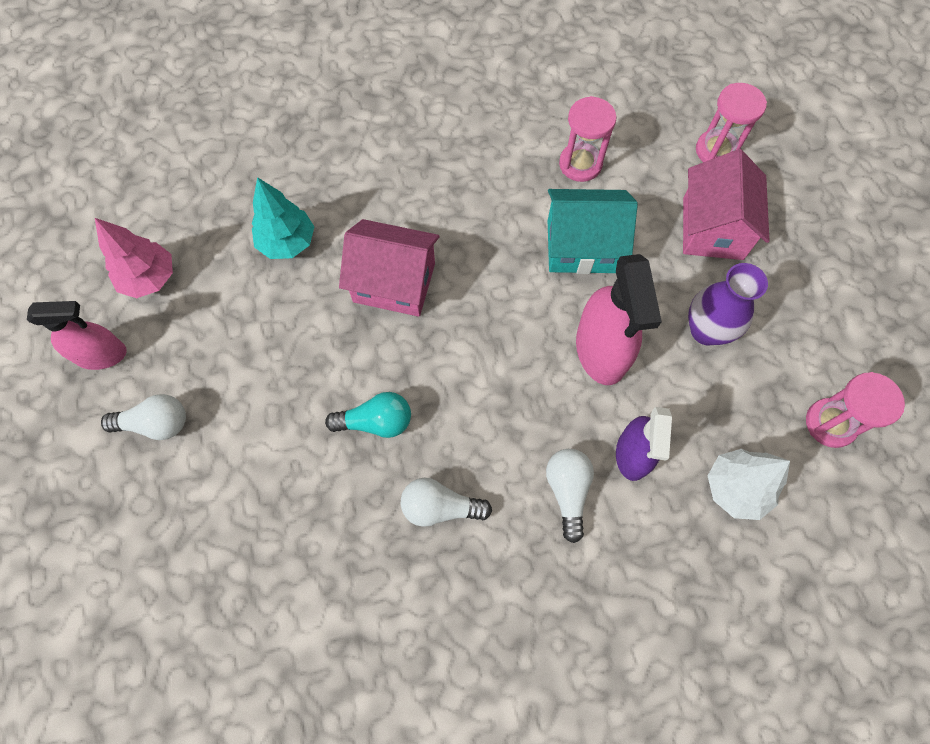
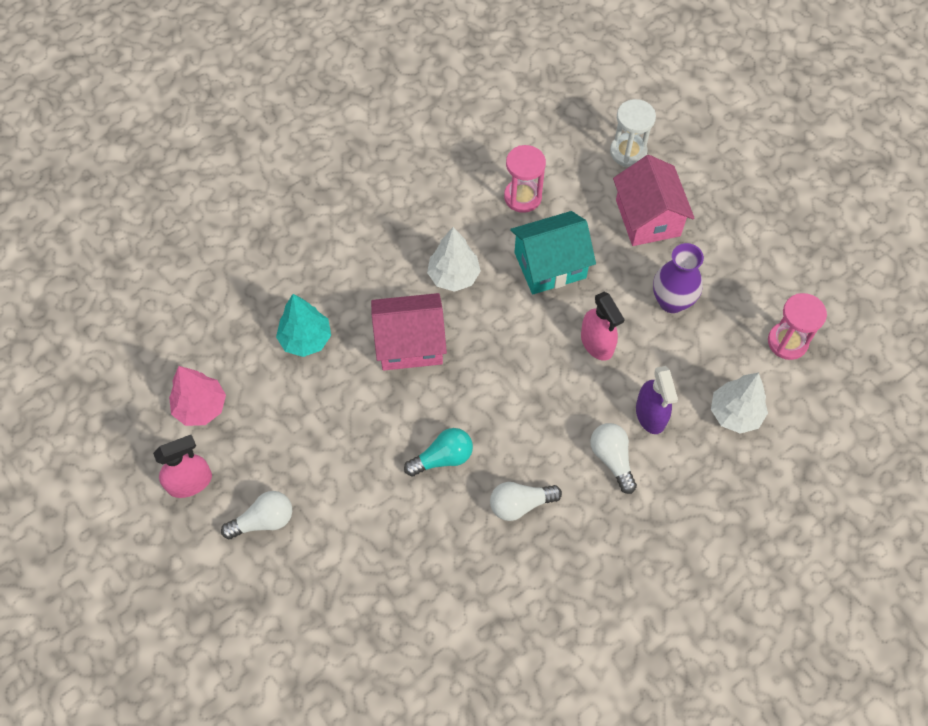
camera: 20 degrees left, 5 degrees down
pink spray bottle [576,254,662,385] -> pink spray bottle [581,292,625,361], size x0.67
pink hourglass [696,83,767,162] -> white hourglass [610,99,656,167]
none -> white tree [427,227,481,292]

